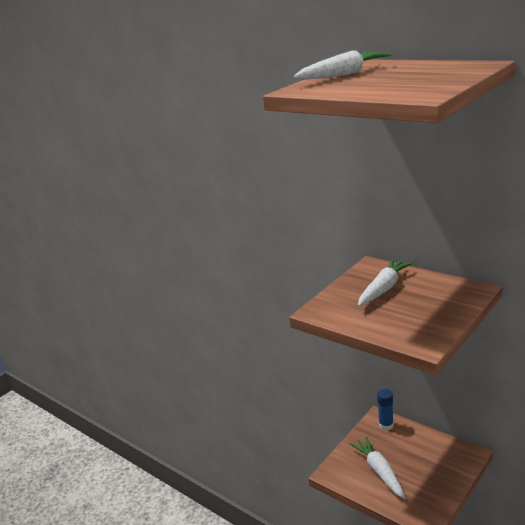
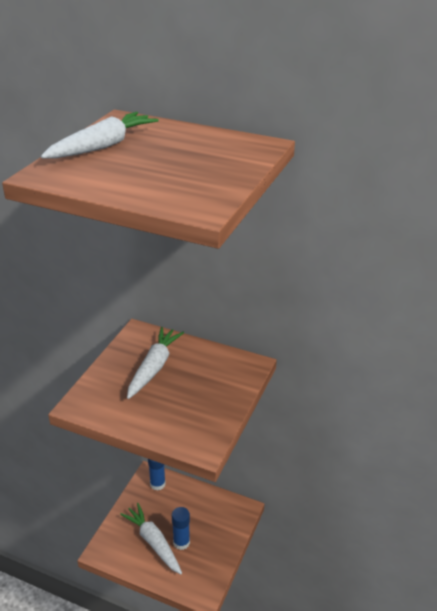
camera: 20 degrees left, 10 degrees up
none -> blue glue stick [172,507,190,550]

